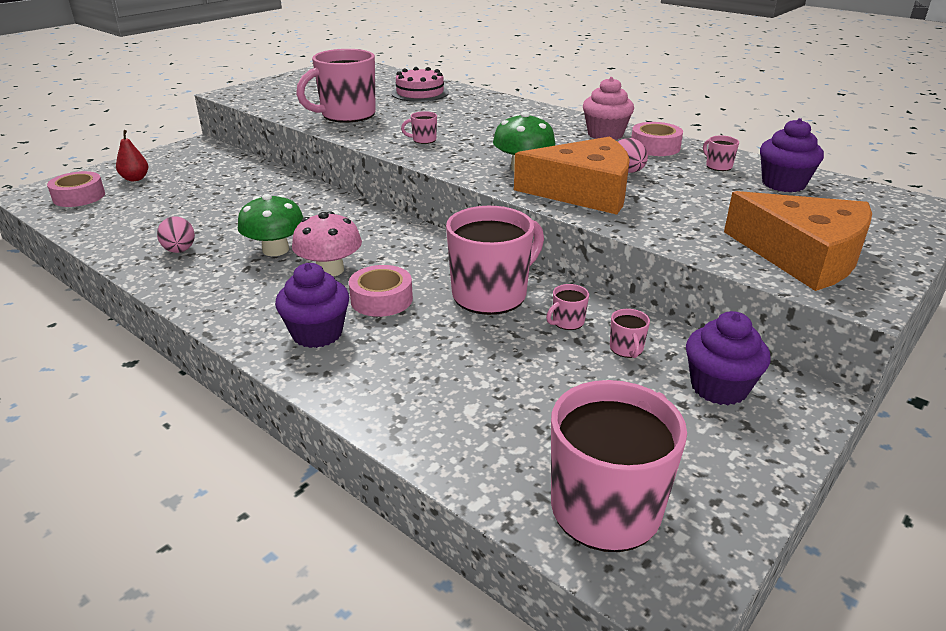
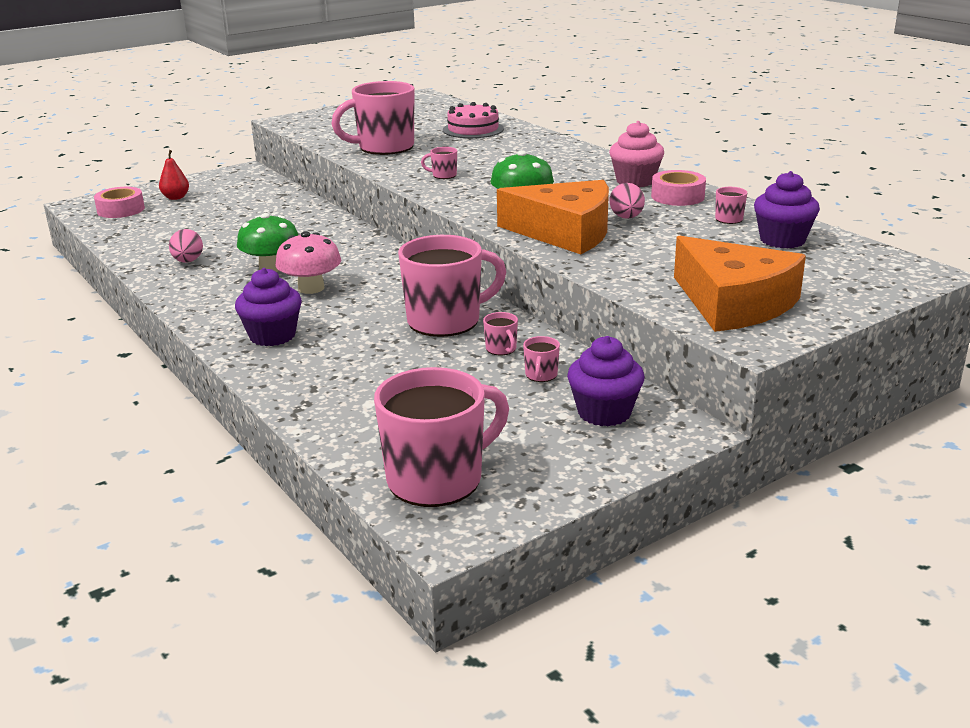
camera: 15 degrees right, 5 degrees down
pink tape [349,265,413,317] -> none
pink mug [546,284,589,330] -> pink mug turned 90 degrees counterclockwise [483,312,518,355]

